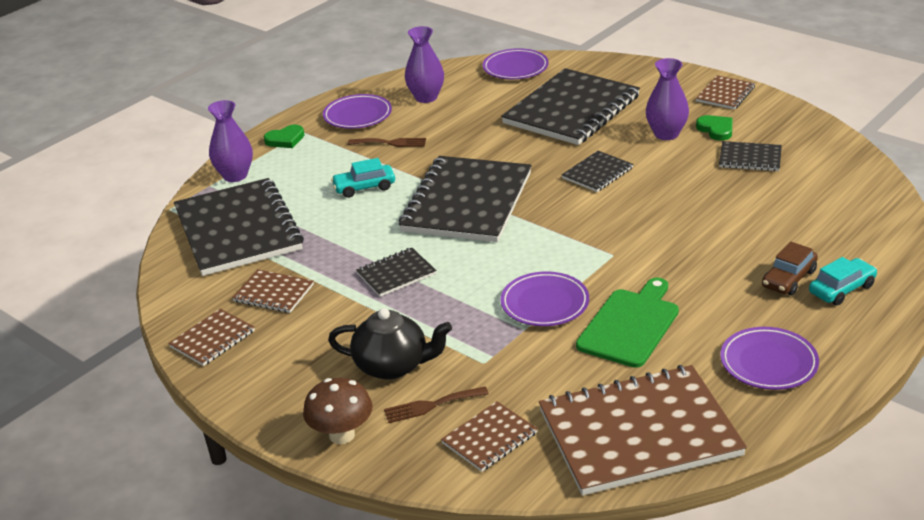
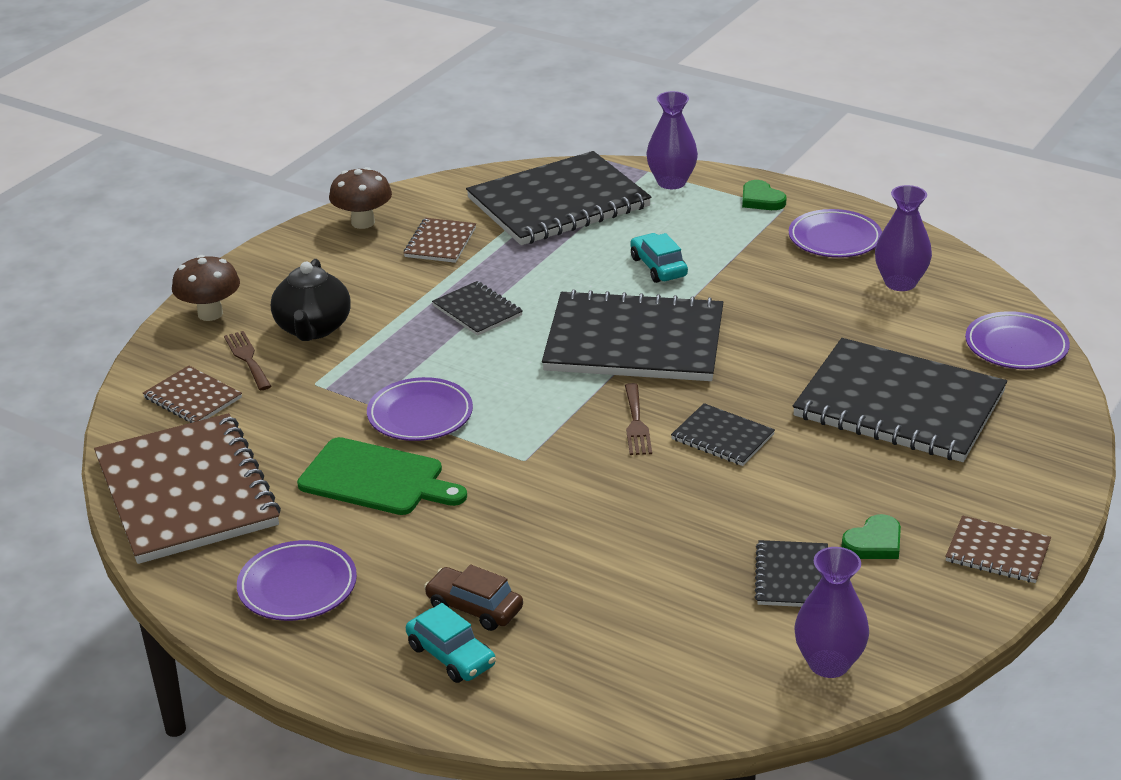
camera: 80 degrees right, 0 degrees up
brown notebook [168,309,255,366] -> brown mushroom [329,167,392,229]
brown fork [348,138,426,147] -> brown fork moved to [625,383,652,455]
purple vase [646,58,689,140] -> purple vase moved to [794,547,869,678]

